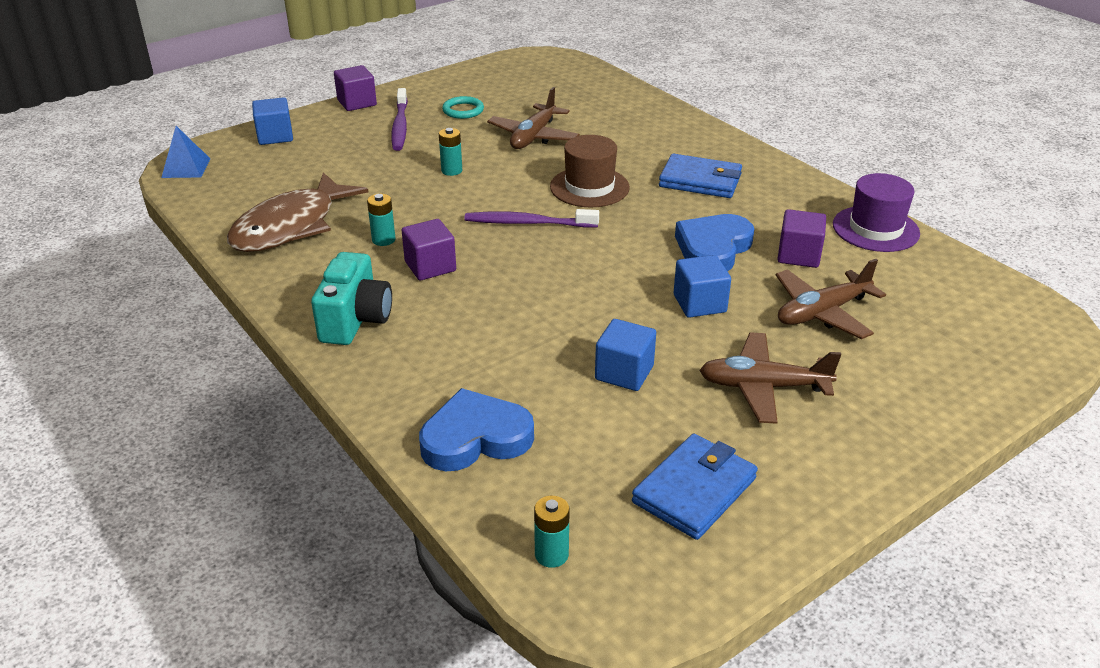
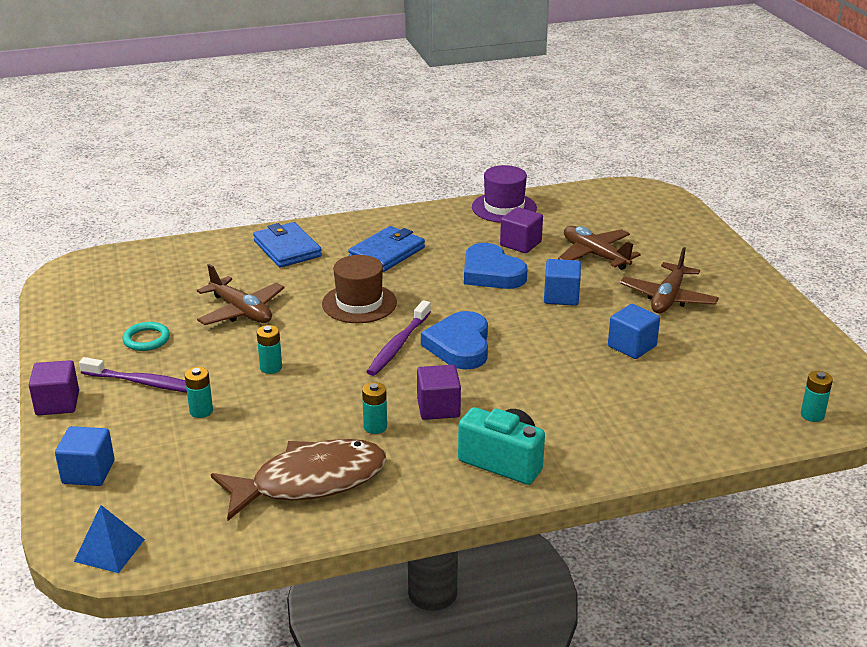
camera: 70 degrees left, 5 degrees down
brown fish [227,172,368,252] -> brown fish turned 75 degrees counterclockwise [211,439,386,521]
blue heart [419,388,534,471] -> blue heart moved to [421,311,488,370]
blue wallet [632,434,758,540] -> blue wallet moved to [253,222,322,268]
brown plane [776,259,886,339] -> brown plane turned 150 degrees clockwise [558,226,641,270]
none -> turquoise battery [185,367,213,418]

